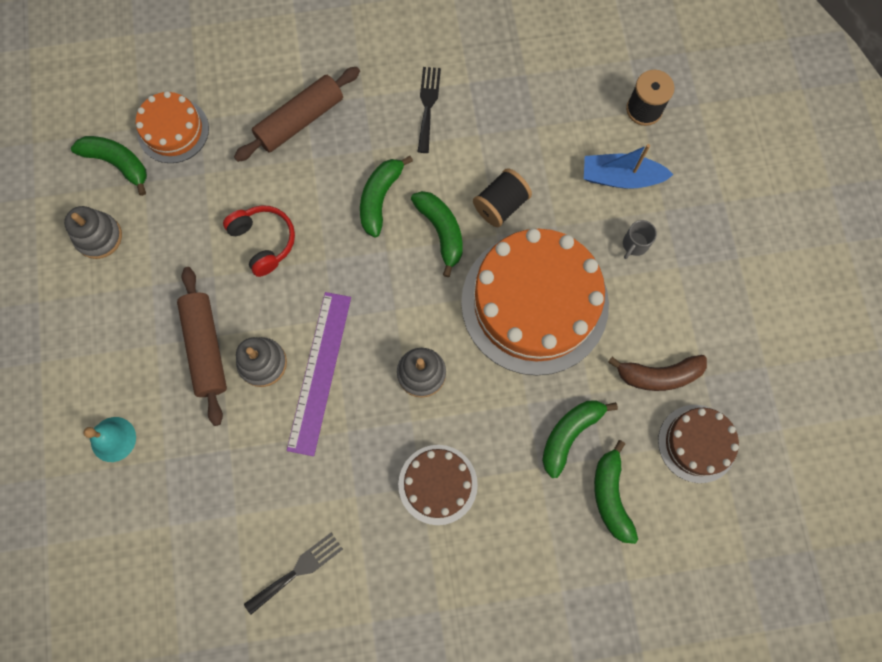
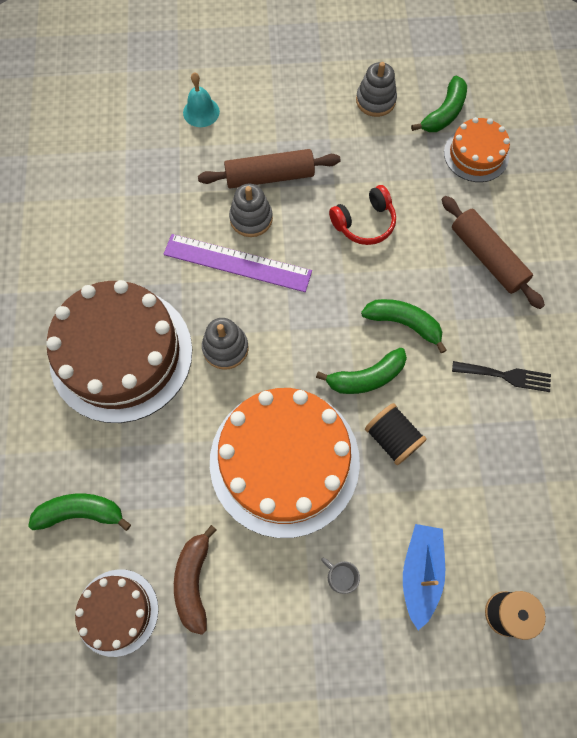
camera: 95 degrees right, 5 degrees down
black fork [244,533,343,614] -> none
brown cake [398,445,478,525] -> brown cake [46,280,192,423], size x1.96
green banana [542,400,618,478] -> none

